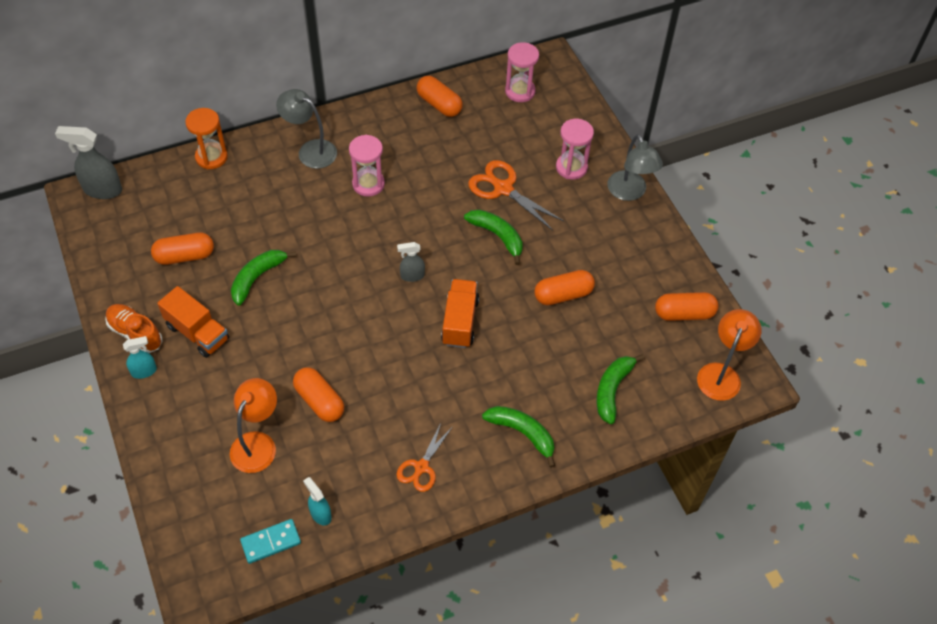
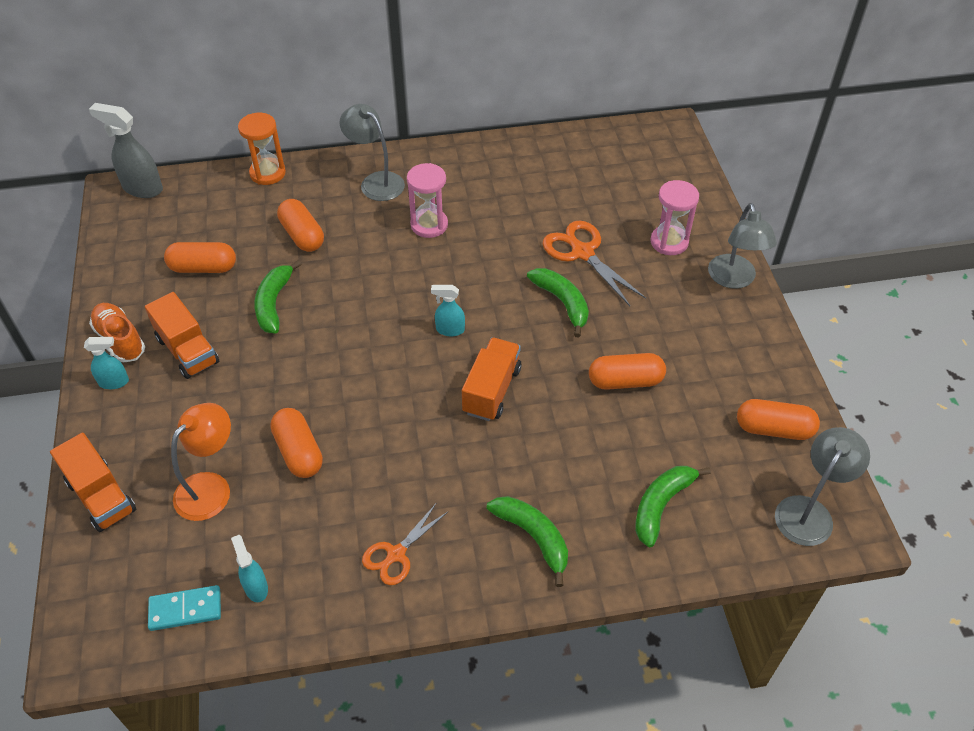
camera: 15 degrees right, 5 degrees down
green banana [231,250,296,306] -> green banana turned 45 degrees counterclockwise [254,260,302,334]
grey spray bottle [397,242,425,282] -> turquoise spray bottle [431,285,465,336]
orange capsule [417,76,463,117] -> orange capsule moved to [277,199,324,252]
pink hourglass [505,42,539,102] -> none
orange lamp [697,309,761,401] -> grey lamp [775,427,870,546]
none -> orange truck [50,433,136,532]

